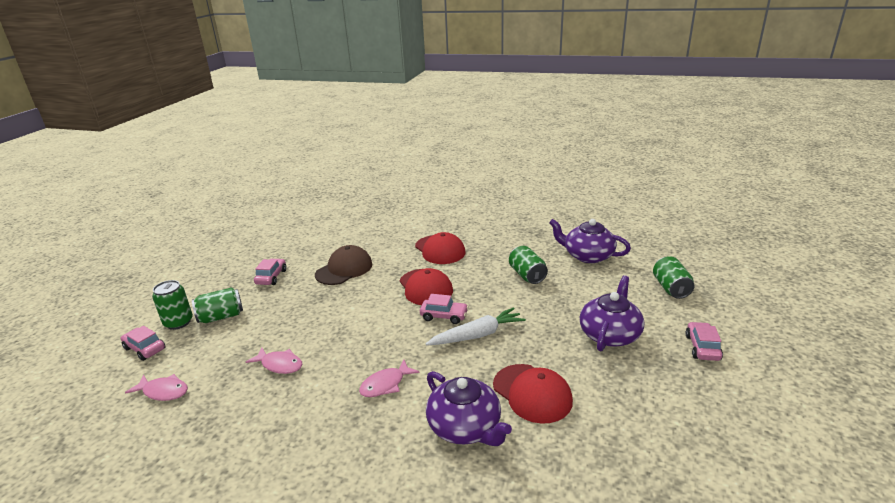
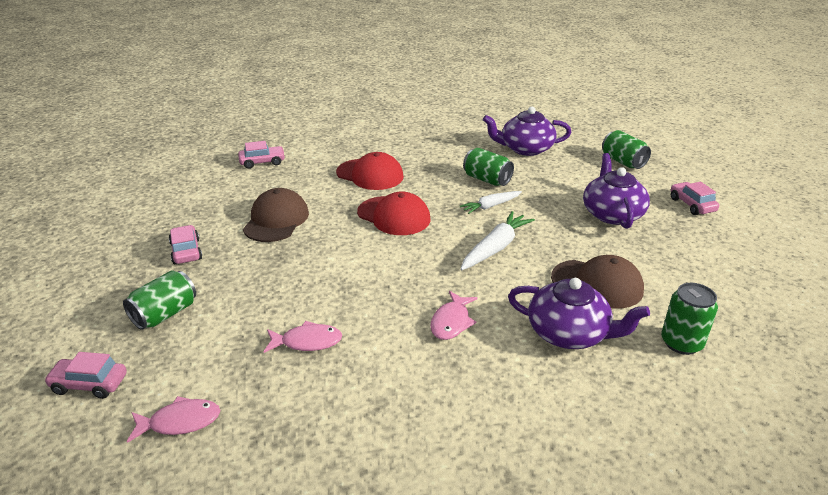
camera: 30 degrees left, 5 degrees up
green can [152,280,193,330] -> green can moved to [661,283,718,355]
pink car [420,294,469,324] -> pink car moved to [238,141,285,169]
red cap [493,364,573,424] -> brown cap [551,255,644,308]
none -> white carrot [460,191,522,214]

